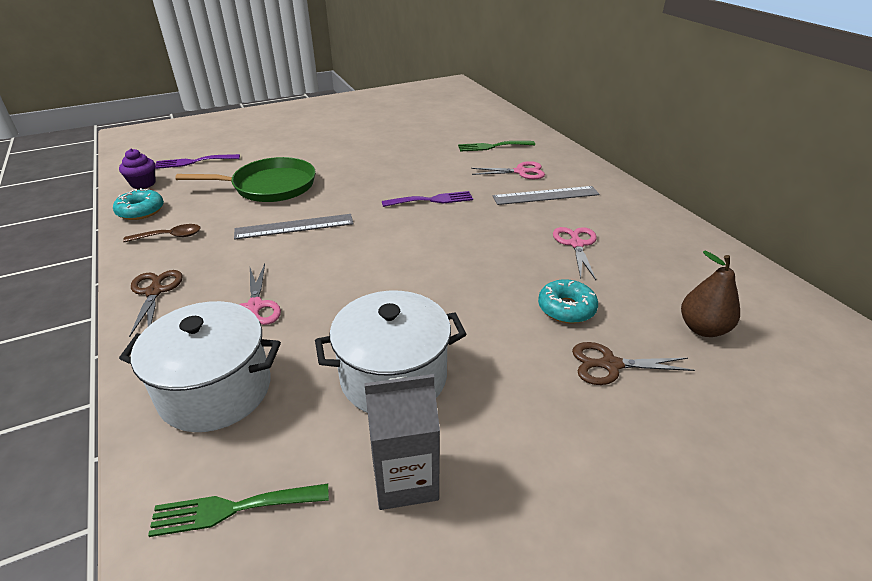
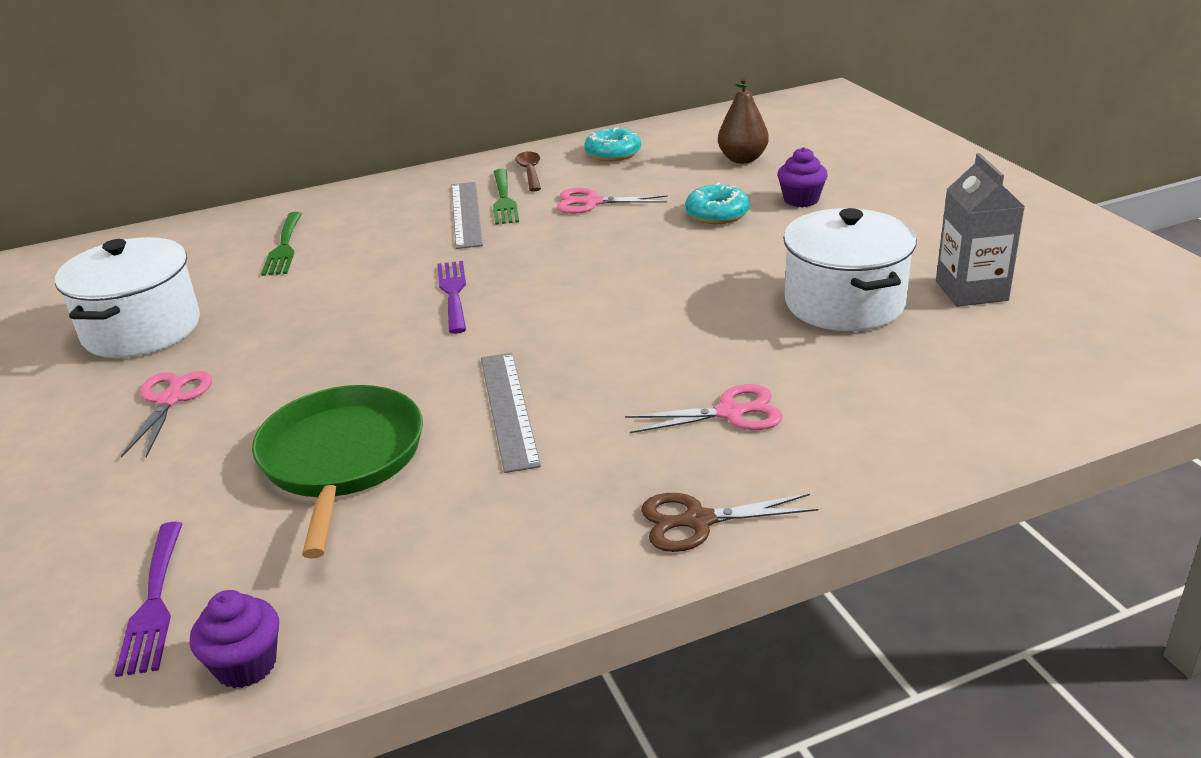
camera: 85 degrees left, 5 degrees down
turquoise donut [113,188,164,220] -> turquoise donut moved to [584,127,641,161]
white pot [119,301,281,432] -> white pot moved to [55,237,200,358]
brown spoon [123,224,201,242] -> brown spoon moved to [515,152,541,192]
green fork [148,484,329,537] -> green fork moved to [493,169,519,225]
pink scissors [471,161,545,179] -> pink scissors moved to [121,371,212,458]
brown scissors [572,342,695,385] -> purple cupcake [777,147,828,207]

